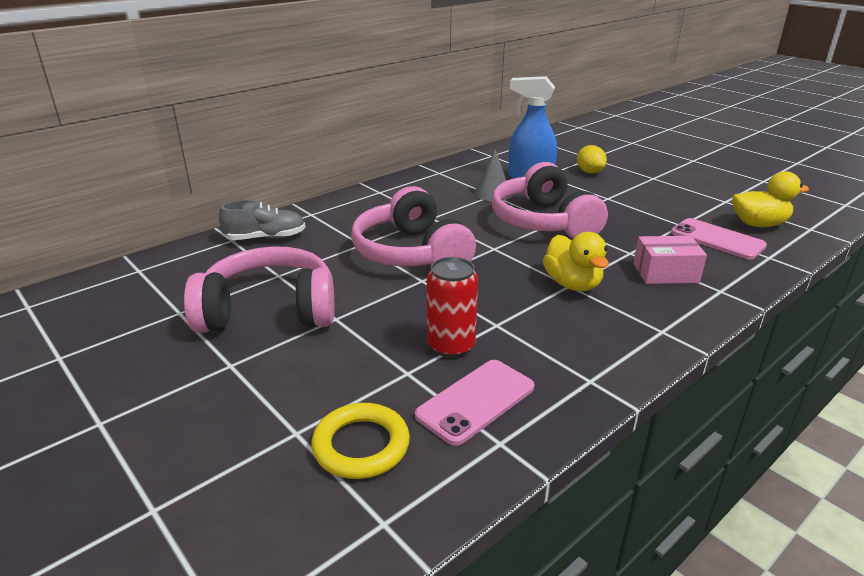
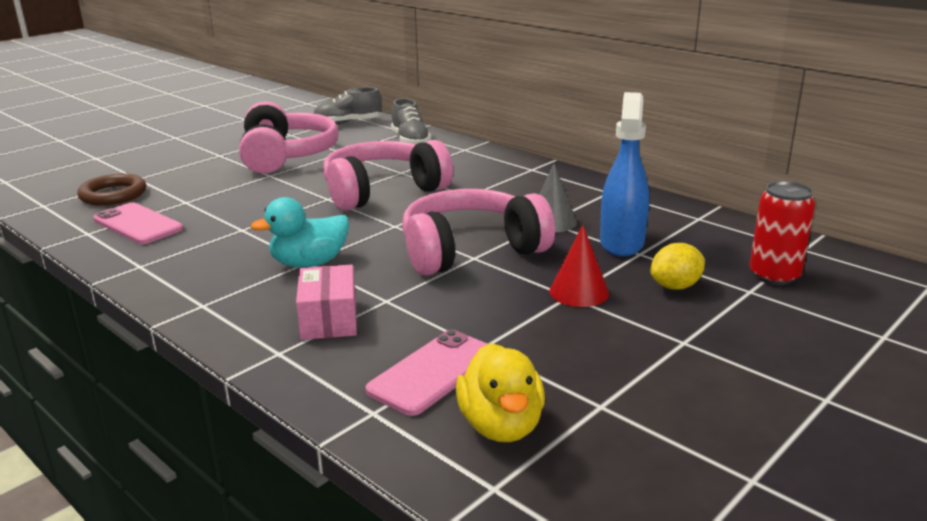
camera: 85 degrees right, 5 degrees down
yellow ring [311,403,410,479] -> brown ring [77,174,146,206]
red can [427,257,478,358] -> red can moved to [749,181,815,285]
yellow duck [543,232,609,291] -> turquoise duck [251,197,349,268]
none -> grey shoe [314,87,382,125]
none -> red cone [549,225,609,307]

